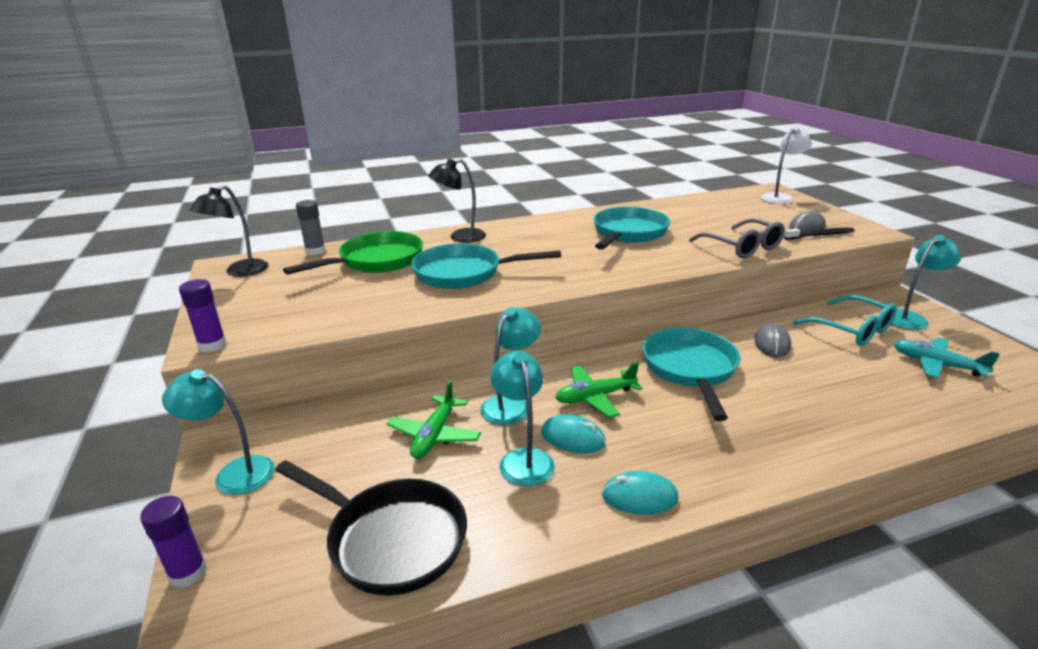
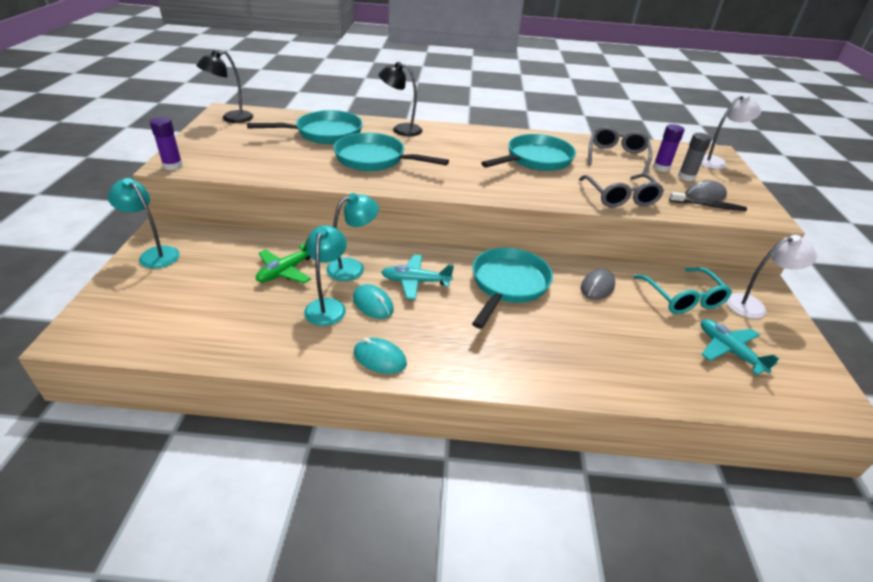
camera: 20 degrees right, 10 degrees up
purple glue stick [140,496,207,588] -> purple glue stick moved to [653,124,684,172]
black pan [275,460,467,595] -> none
green pan [283,231,423,275] -> turquoise pan [247,110,363,144]
grey glue stick [296,200,325,255] -> grey glue stick moved to [678,133,712,181]
green plane [555,362,643,418] -> turquoise plane [381,255,454,300]
turquoise lamp [891,235,961,330] -> white lamp [726,235,817,319]
none -> grey glasses [588,126,652,174]

